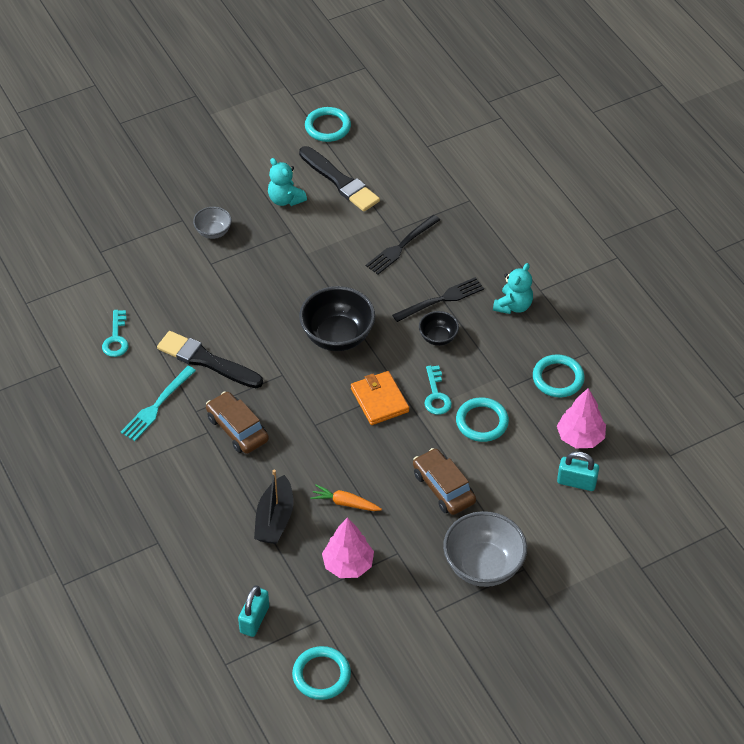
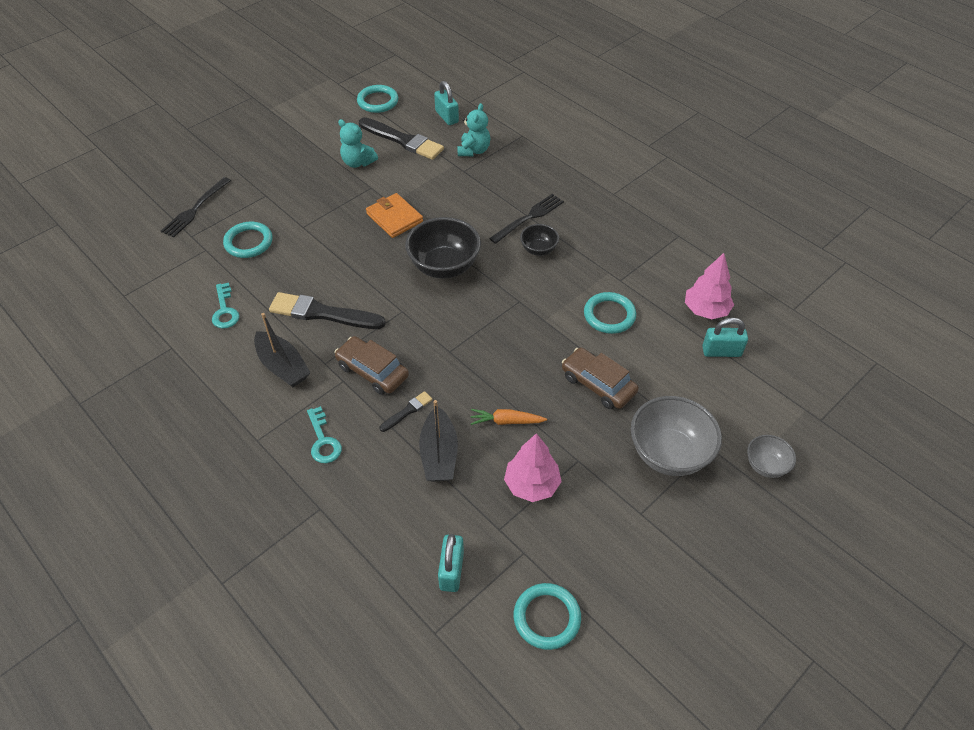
camera: 15 degrees left, 0 degrees up
turquoise fork [121,366,196,441] -> black boat [254,313,311,387]
grey bowl [193,207,232,239] -> grey bowl moved to [747,435,796,478]
orange wallet [351,371,409,425] -> orange wallet moved to [366,193,423,238]
black fork [366,215,440,275] -> black fork moved to [161,177,231,237]
turquoise key [424,365,452,415] -> turquoise key moved to [307,406,342,463]
turquoise teddy bear [493,263,533,314] -> turquoise teddy bear moved to [458,103,490,156]
turquoise ring [533,354,585,397] -> turquoise ring moved to [223,222,273,258]
none -> black brush [379,391,433,432]
none -> turquoise padlock [434,81,459,125]

